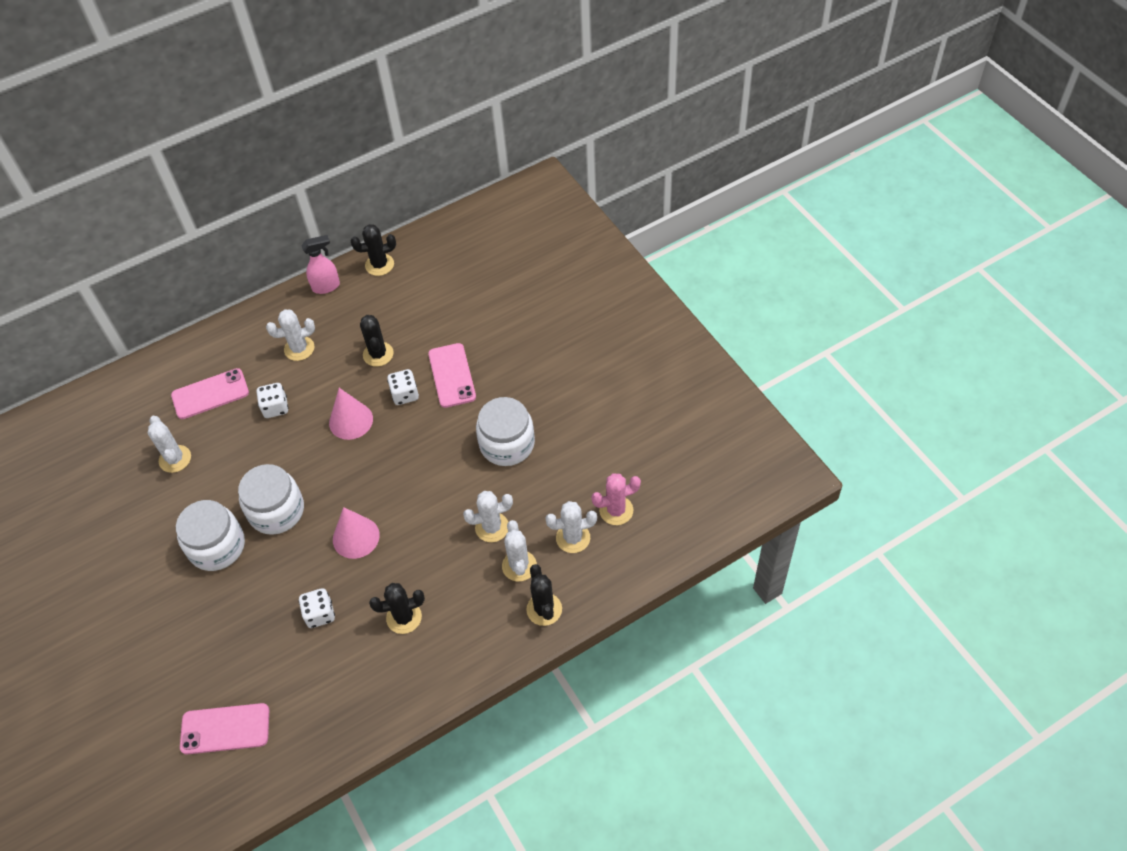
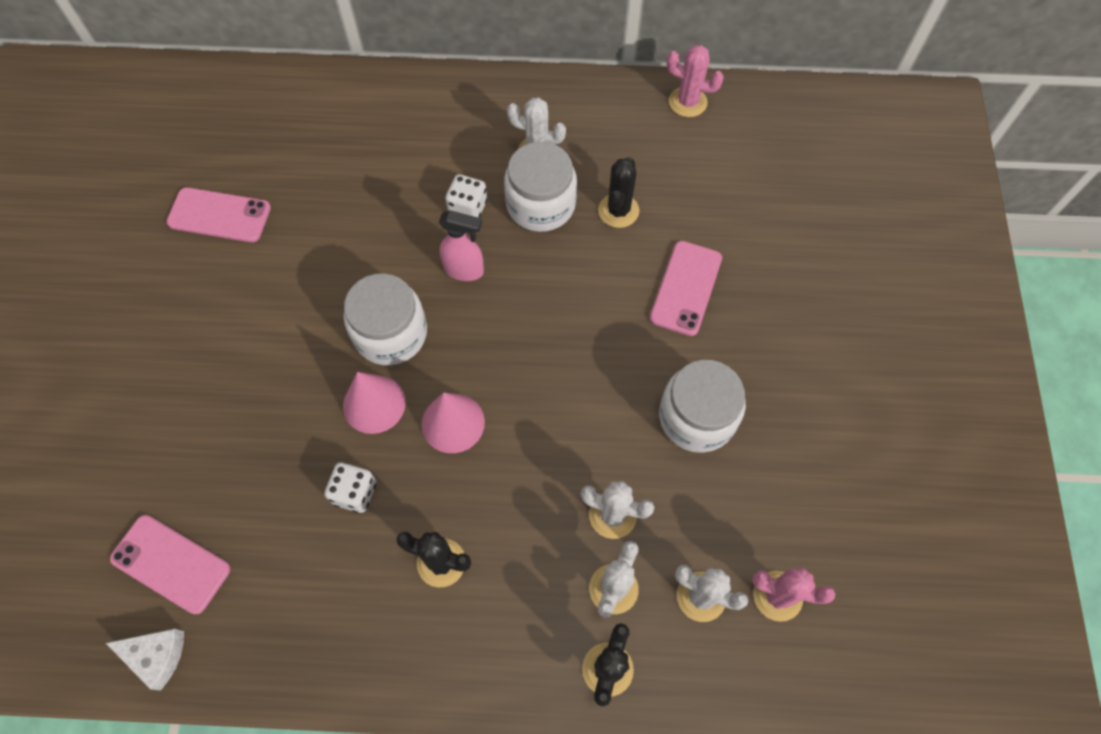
camera: 30 degrees right, 10 degrees up
white cactus [148,416,191,473] -> none
pink phone [171,368,249,419] -> pink phone moved to [166,187,271,242]
white jar [176,500,245,571] -> white jar moved to [504,142,577,232]
pink spray bottle [301,235,340,294] -> pink spray bottle moved to [439,210,484,281]
pink cone [329,388,373,440] -> pink cone moved to [343,372,406,434]
black cactus [351,224,396,276] -> pink cactus [667,45,724,117]
white dice [387,369,419,405] -> none
none -> white cheese [105,629,184,691]

